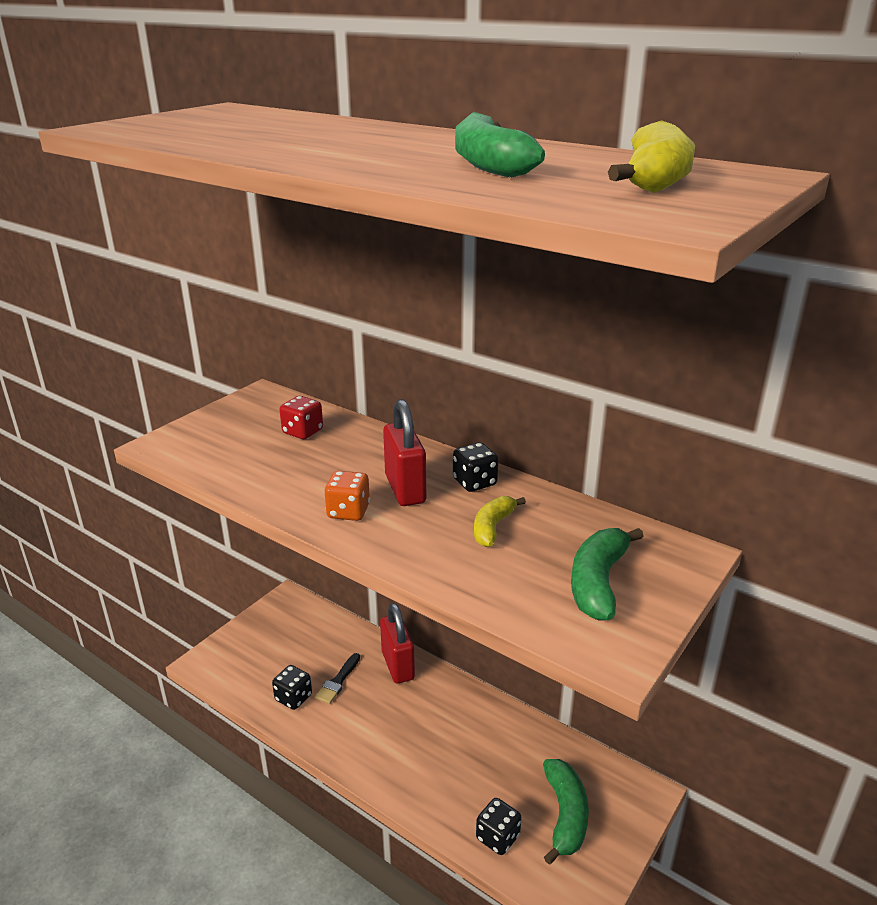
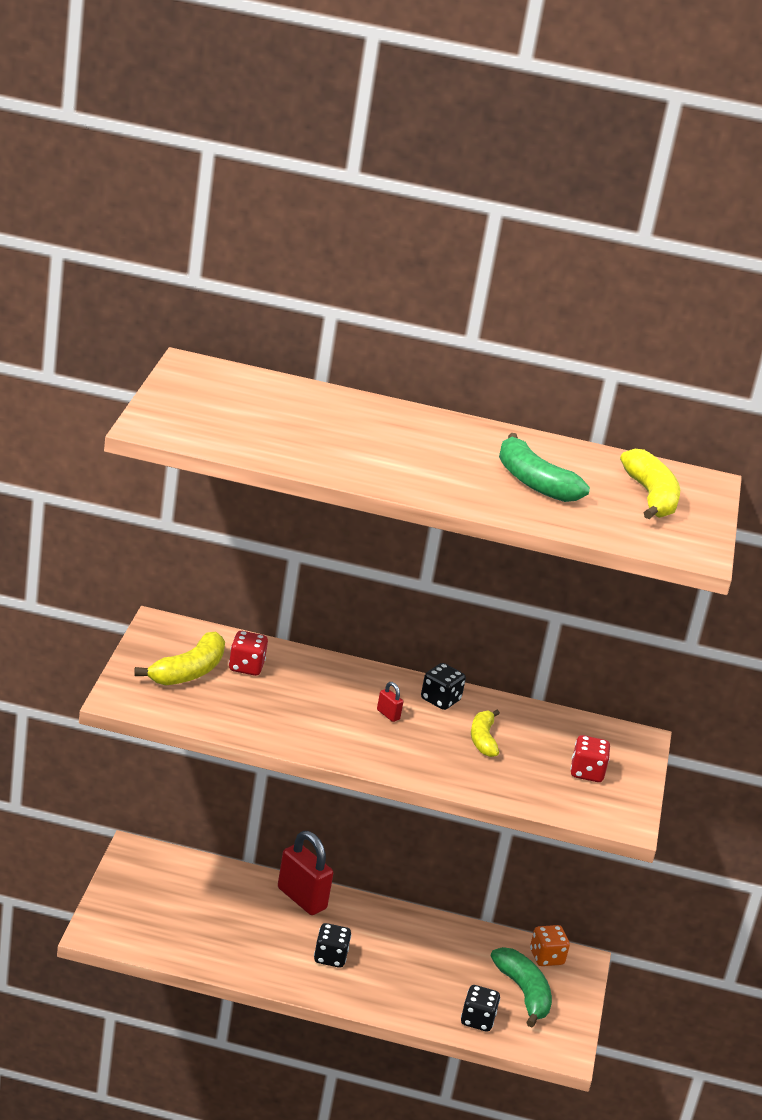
camera: 30 degrees left, 0 degrees up
black dice [272,665,312,710] -> black dice moved to [314,923,351,968]
black brush [315,653,360,704] -> none
orange dice [324,471,370,521] -> orange dice moved to [530,925,570,966]
red padlock [383,399,426,506] -> red padlock [377,682,403,722], size x0.43
green banana [571,528,644,621] -> red dice [570,735,610,782]
none -> yellow banana [134,632,225,686]

